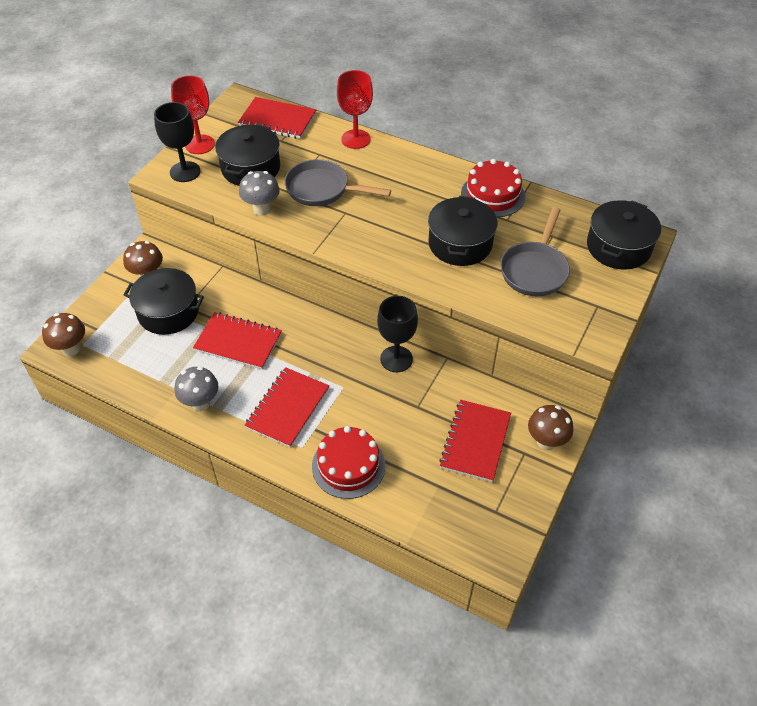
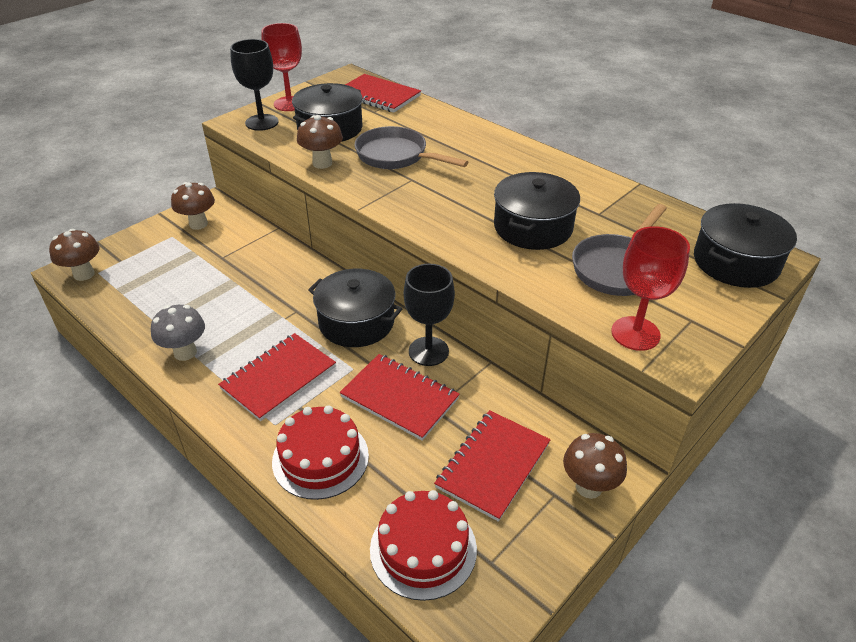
camera: 15 degrees right, 10 degrees down
black pot [124,268,204,335] -> black pot moved to [308,269,402,347]
red notebook [193,312,282,370] -> red notebook moved to [340,354,460,441]
grey mushroom [239,171,279,216] -> brown mushroom [297,115,343,169]
red goblet [337,70,373,149] -> red goblet moved to [611,226,690,351]
red cake [461,159,525,217] -> red cake moved to [370,490,477,601]

